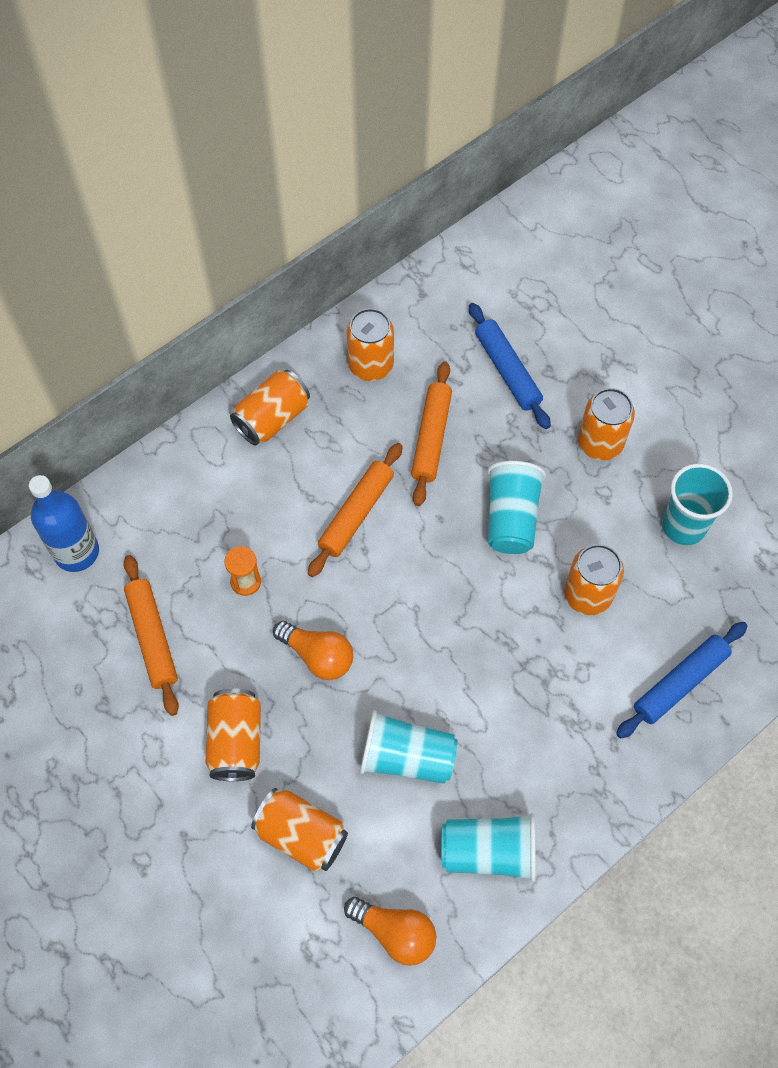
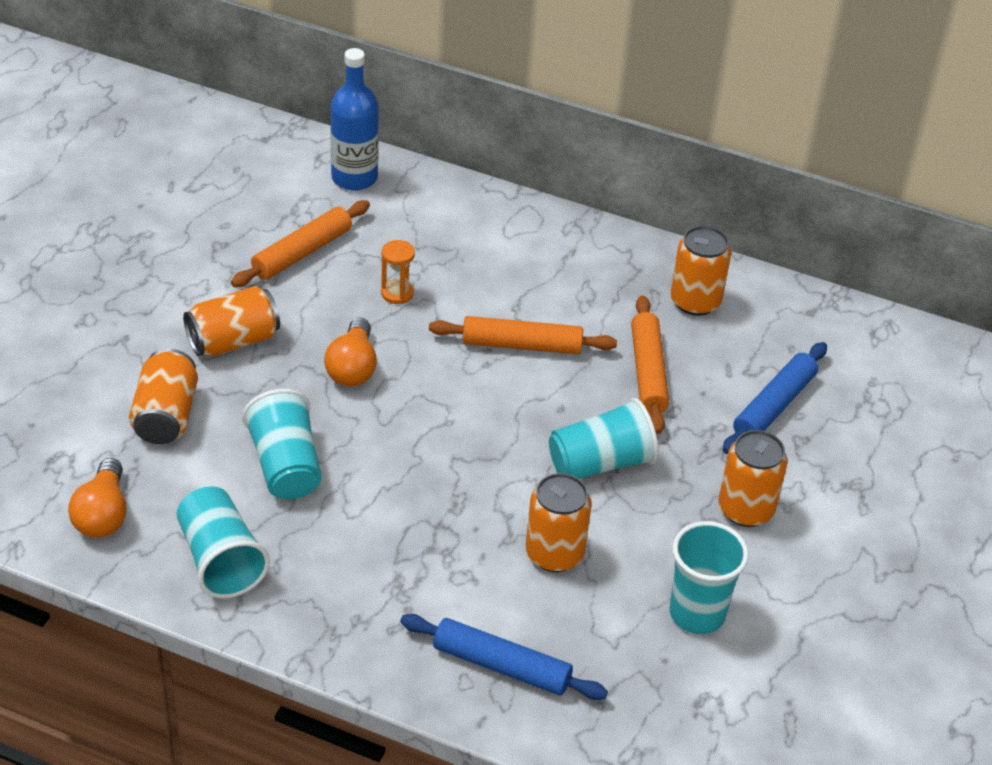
camera: 60 degrees right, 20 degrees down
orange can [230,370,310,446] -> none
orange rolling pin [411,361,452,506] -> orange rolling pin turned 75 degrees counterclockwise [631,295,669,434]

